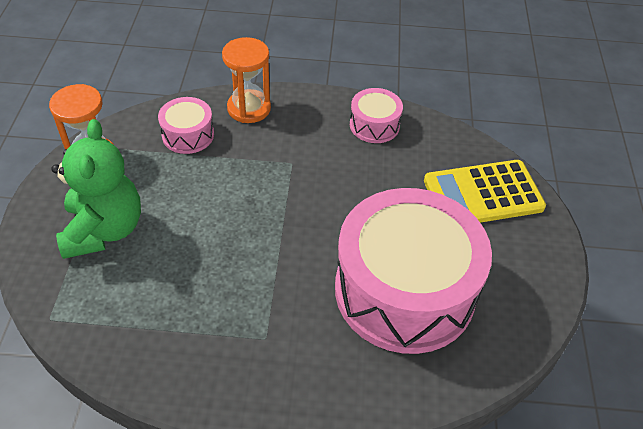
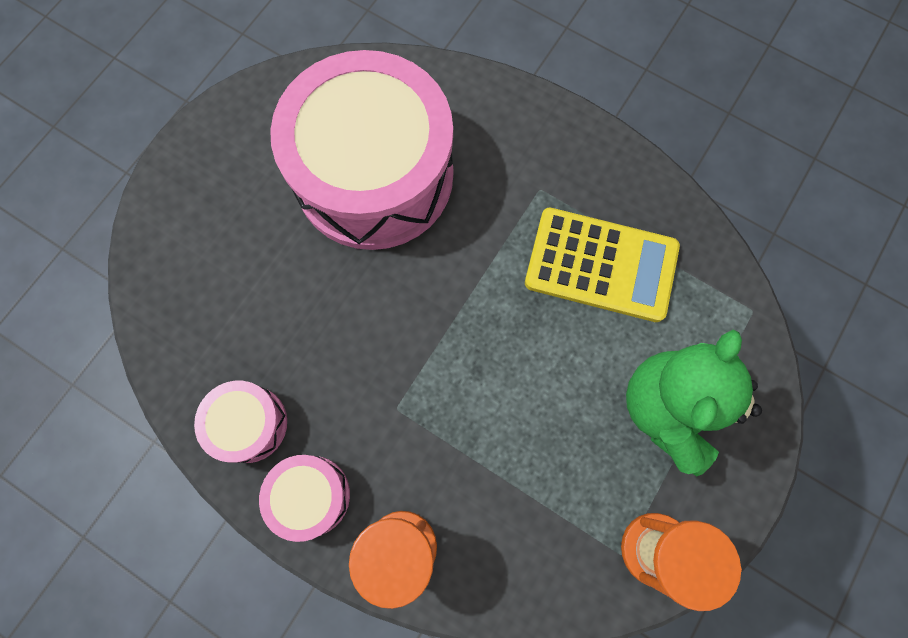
camera: 150 degrees left, 25 degrees up
pink drum [158,97,214,154] -> pink drum moved to [259,455,350,542]
yellow calculator [424,160,546,223] -> yellow calculator moved to [525,208,680,322]

